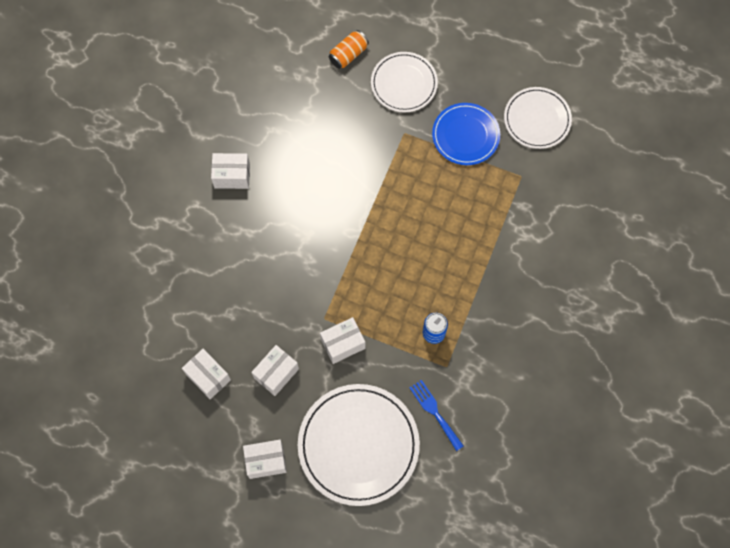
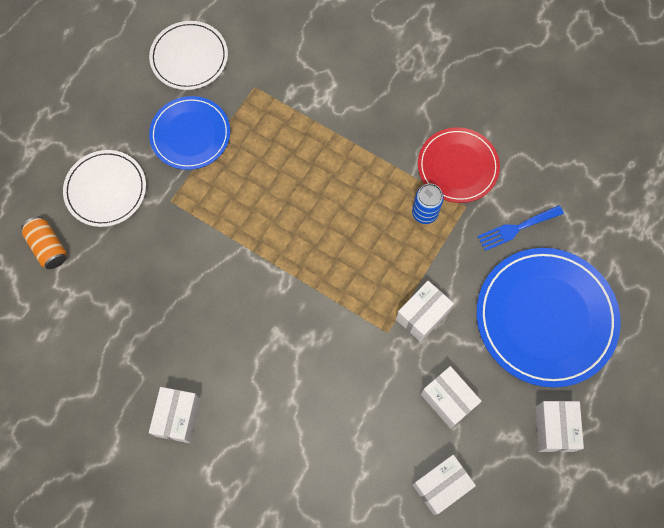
camera: 80 degrees left, 0 degrees up
white plate [298,384,420,506] -> blue plate [477,248,621,388]
white box [320,317,365,364] -> white box turned 60 degrees clockwise [396,281,454,342]
none -> red plate [418,127,500,203]

